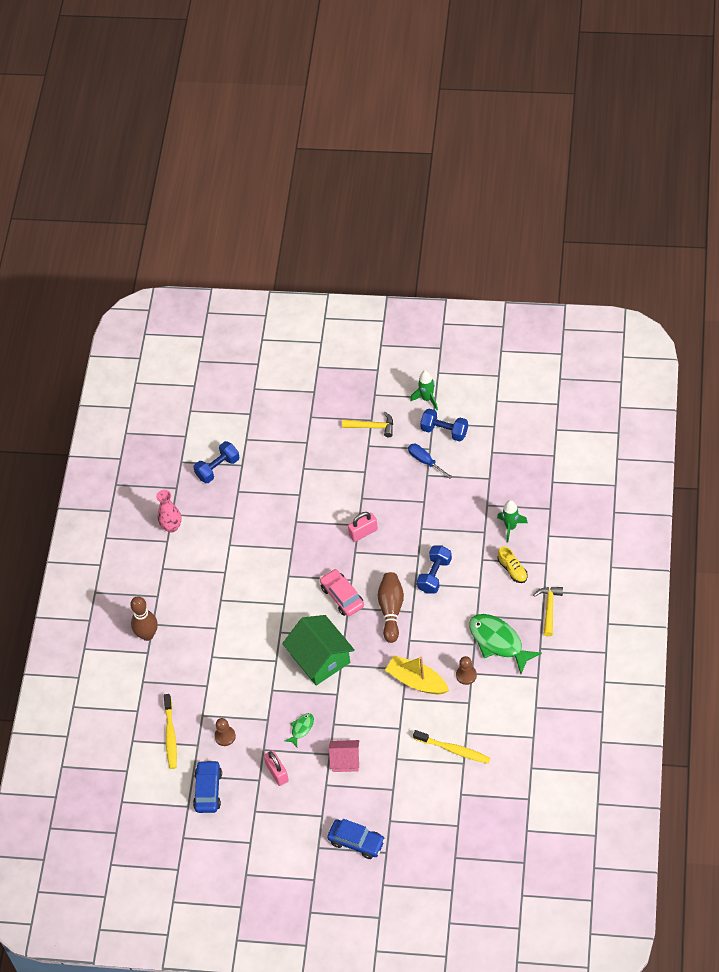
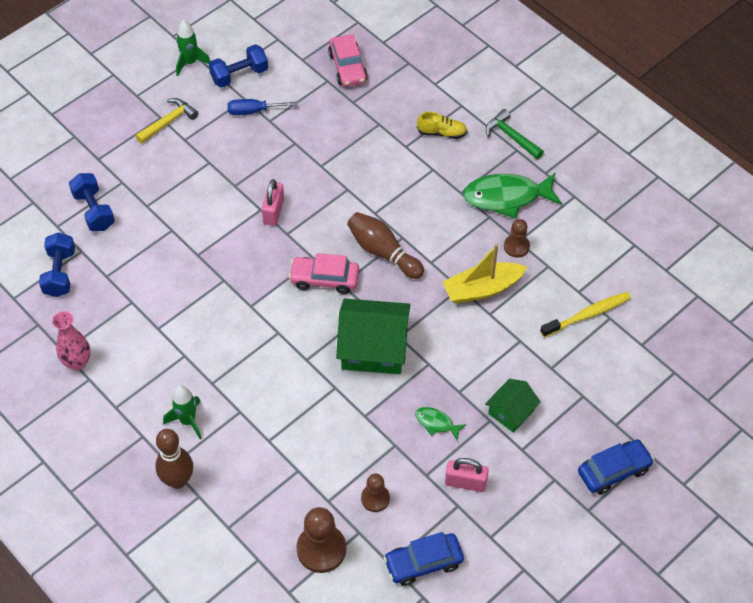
camera: 55 degrees left, 0 degrees up
yellow toothbrush [164,694,177,769] -> brown pawn [296,507,346,573]
blue car [193,760,222,813] -> blue car turned 60 degrees counterclockwise [383,532,464,586]
green fish [285,713,314,747] -> green fish turned 45 degrees counterclockwise [415,407,467,441]
pink house [329,740,359,772] -> green house [485,379,541,433]
blue dumbbell [417,546,452,594] -> blue dumbbell moved to [69,173,115,231]
green rocket [497,500,528,542] -> green rocket moved to [163,385,202,440]
yellow hammer [533,587,563,637] -> green hammer [486,109,544,159]
none -> pink car [328,34,368,87]

